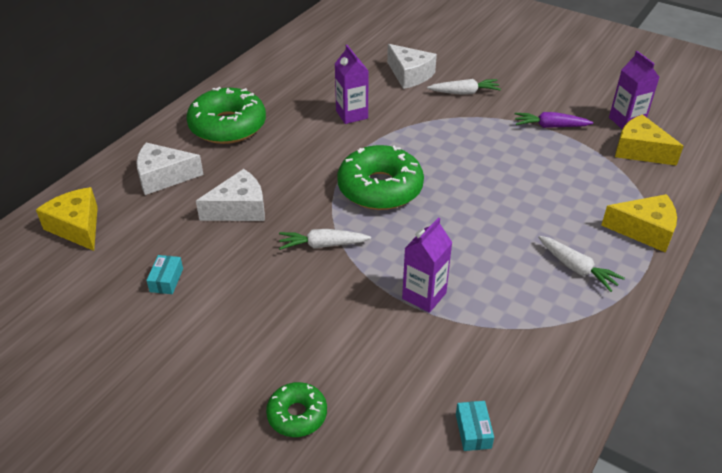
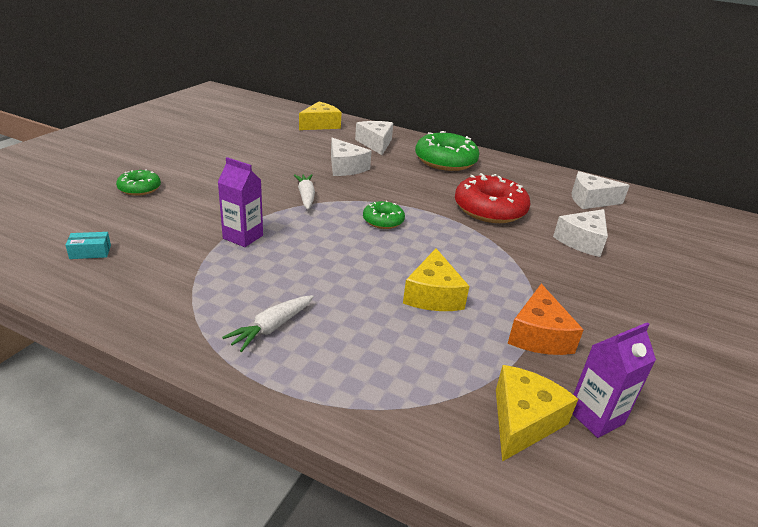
camera: 80 degrees right, 10 degrees down
turquoise box [146,255,183,294] -> none
purple carton [335,45,369,124] -> red donut [455,173,530,223]
green donut [337,145,424,210] -> green donut [363,200,405,229], size x0.53
white carrot [427,79,501,95] -> none
purple carrot [515,112,593,128] -> orange cheese [508,284,584,355]
yellow cheese [601,194,677,252] -> yellow cheese moved to [403,248,469,311]
none -> white cheese [572,171,630,209]

